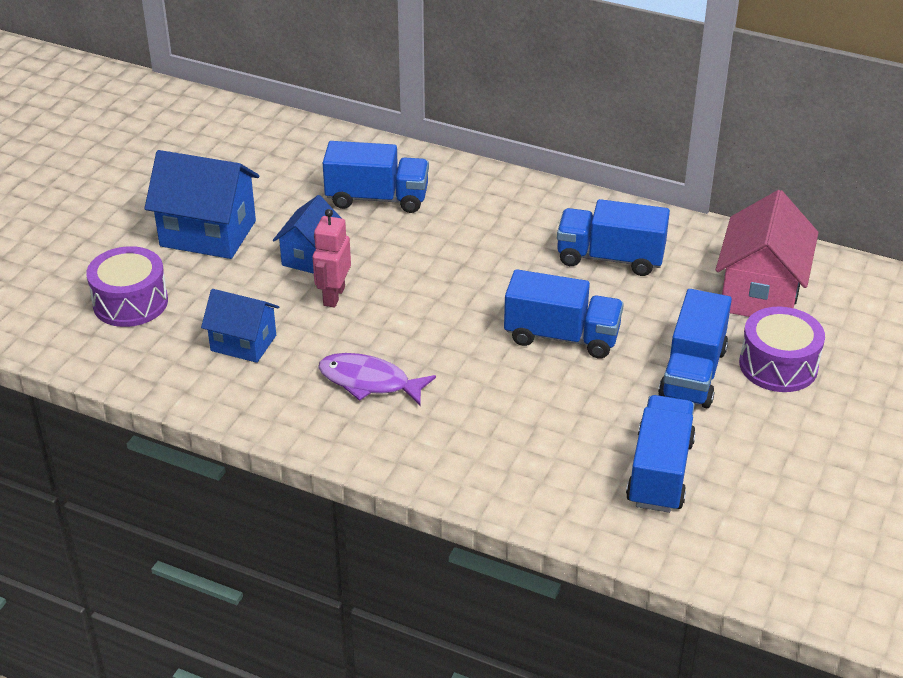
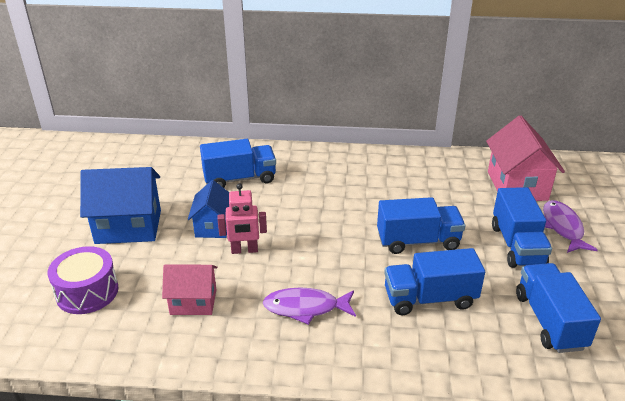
camera: 20 degrees left, 5 degrees down
blue house [201,289,279,363] -> pink house [162,264,217,315]
pink robot [313,209,351,307] -> pink robot turned 90 degrees counterclockwise [217,183,267,254]
blue truck [557,199,670,276] -> blue truck moved to [384,248,485,315]
purple drum [739,307,825,392] -> purple fish [543,200,598,253]

